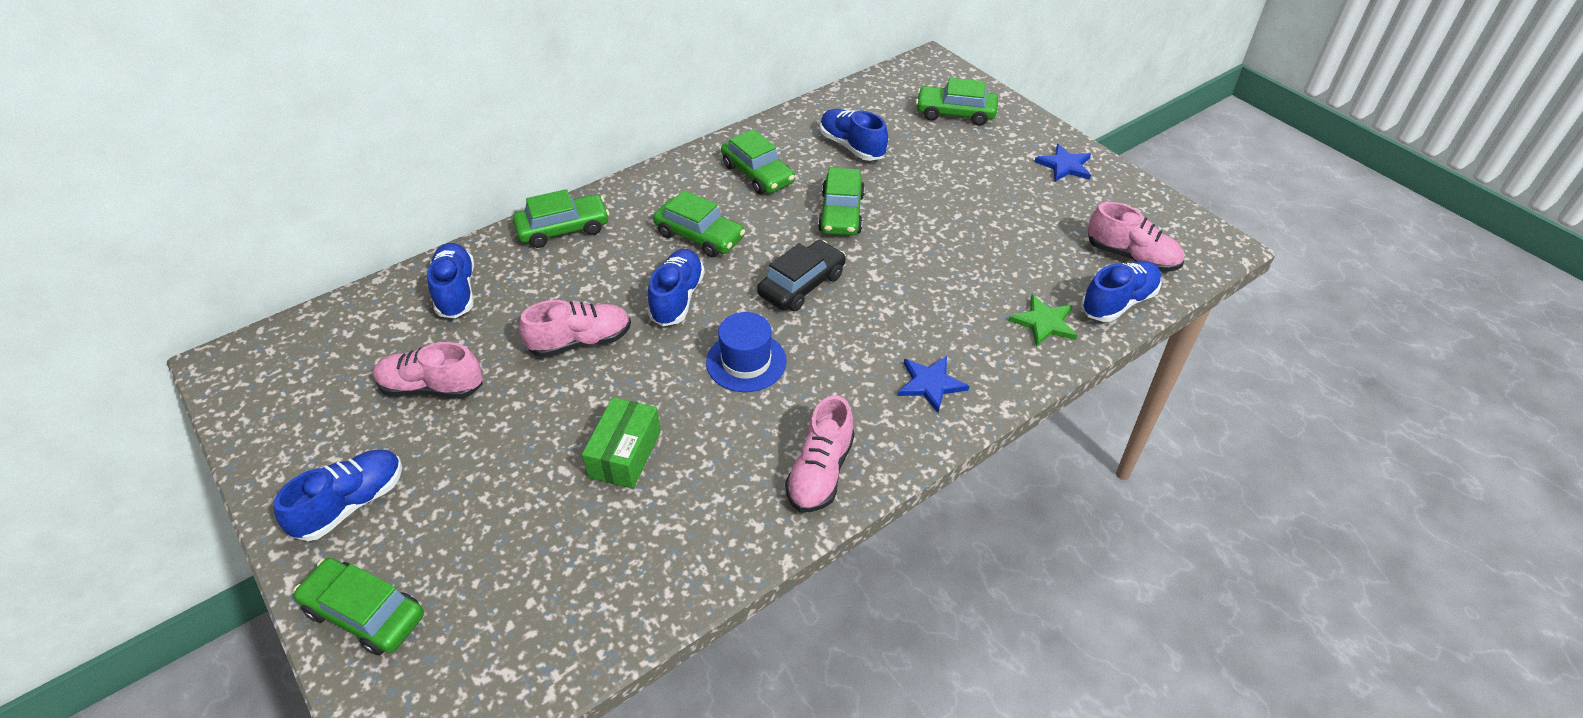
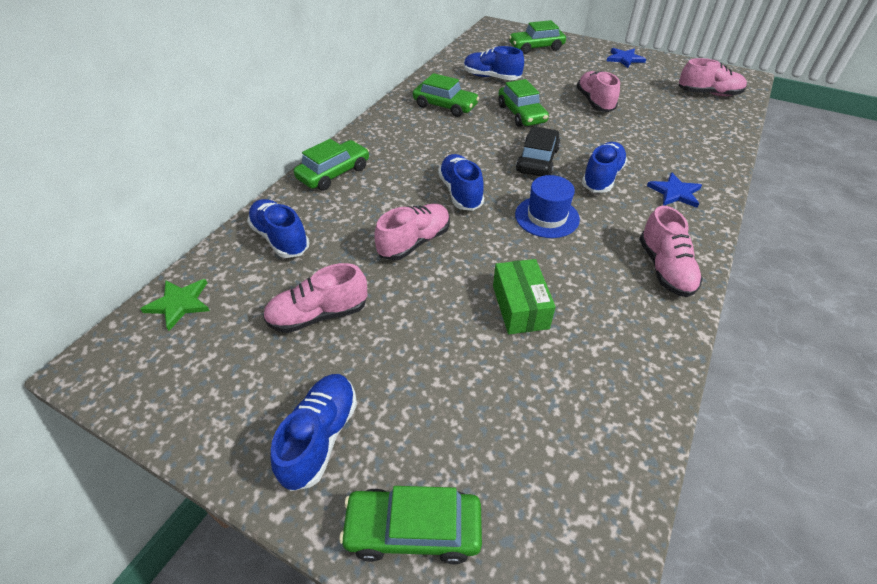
camera: 25 degrees left, 0 degrees up
green car [653,190,745,258] -> none
green star [1009,295,1077,347] -> green star moved to [140,279,210,331]
blue shoe [1081,261,1162,322] -> blue shoe moved to [582,142,627,192]
none -> pink shoe [577,71,620,112]

